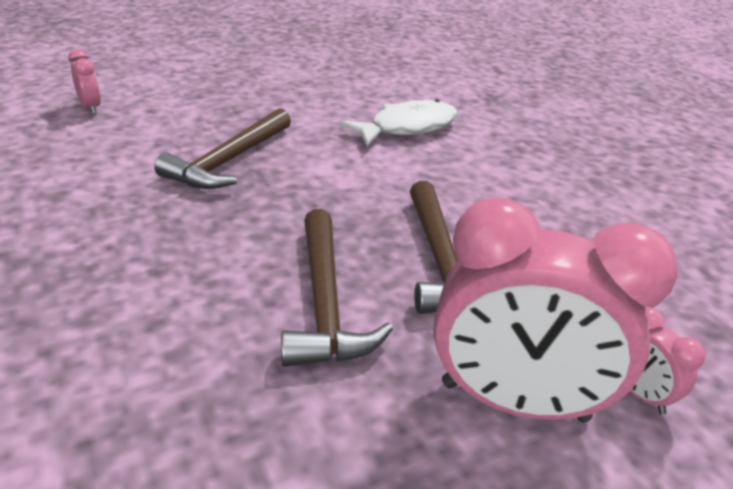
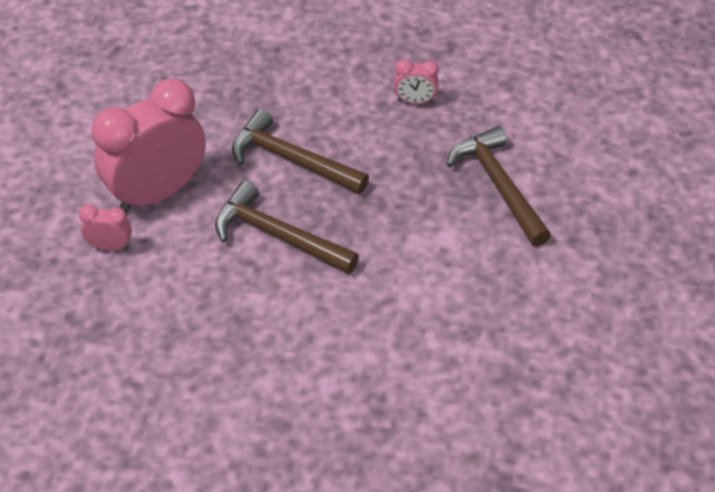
camera: 130 degrees right, 15 degrees up
pink clock [68,49,101,114] -> pink clock moved to [394,59,439,104]
white fish [339,99,458,146] -> none

